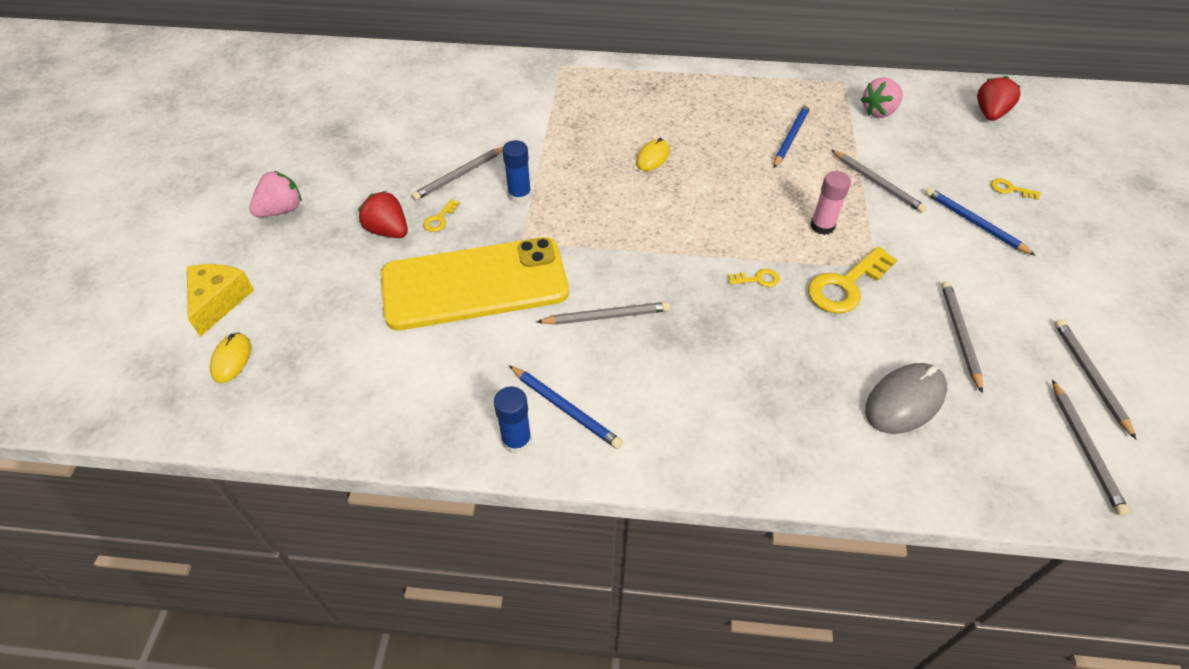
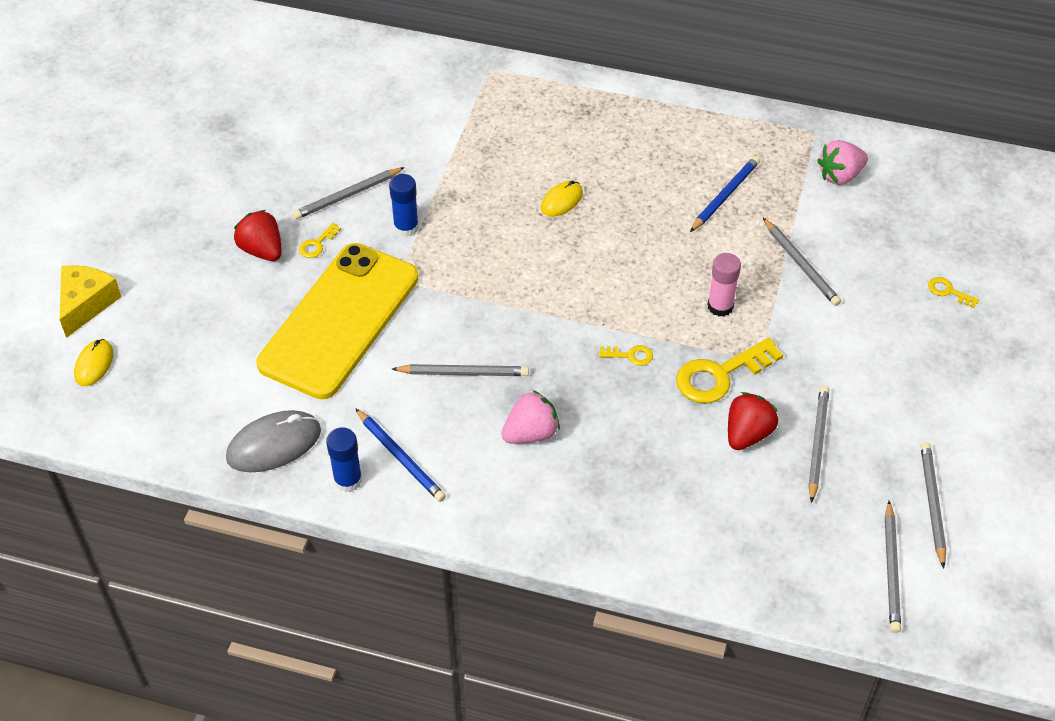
camera: 10 degrees right, 0 degrees up
pink strawberry [249,171,302,217] -> pink strawberry moved to [501,390,560,444]
yellow phone [381,237,569,330] -> yellow phone turned 60 degrees counterclockwise [257,243,418,399]
grey mouse [865,363,947,434] -> grey mouse moved to [226,410,321,472]
blue pencil [925,188,1036,256] -> none
red strawberry [977,76,1021,121] -> red strawberry moved to [728,392,778,450]

